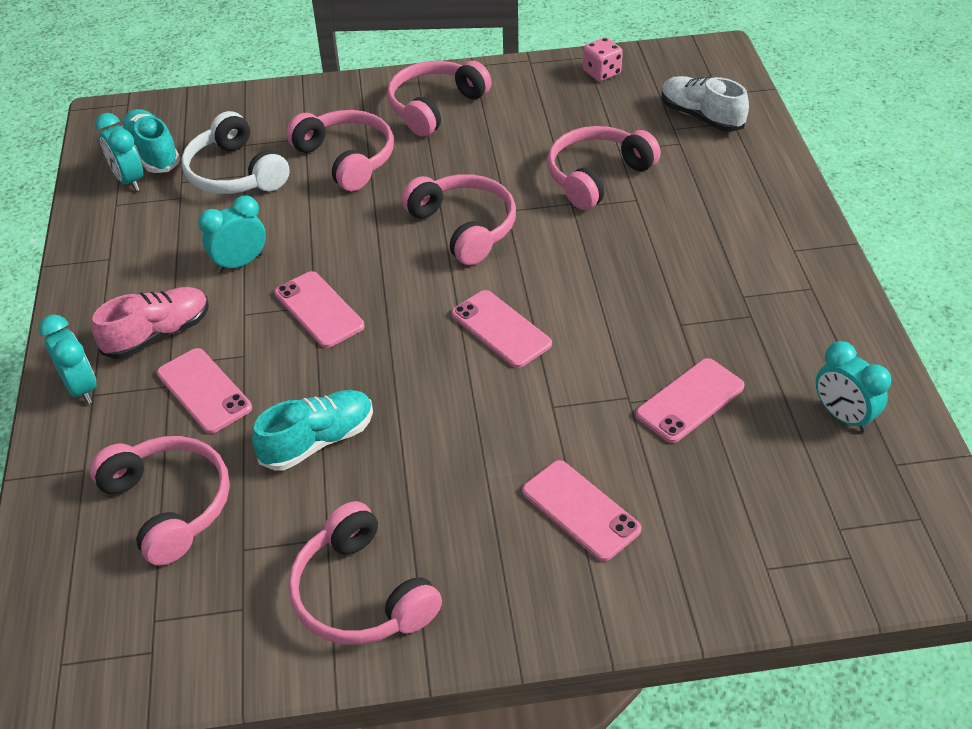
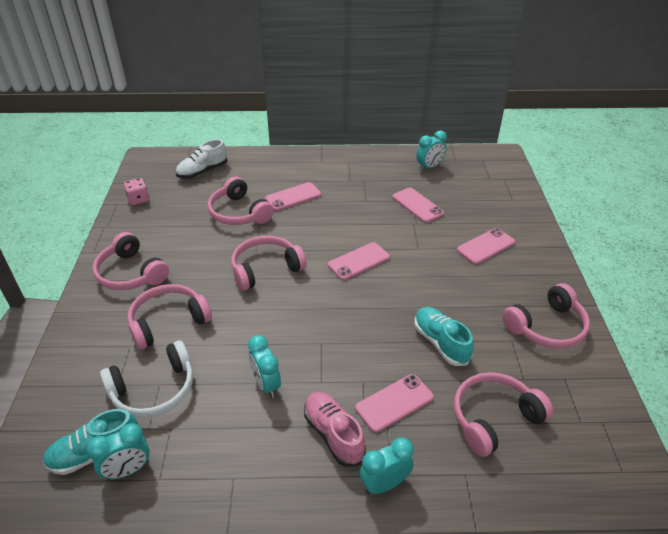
camera: 85 degrees left, 5 degrees down
pink phone [274,271,364,348] -> pink phone moved to [265,182,321,211]

